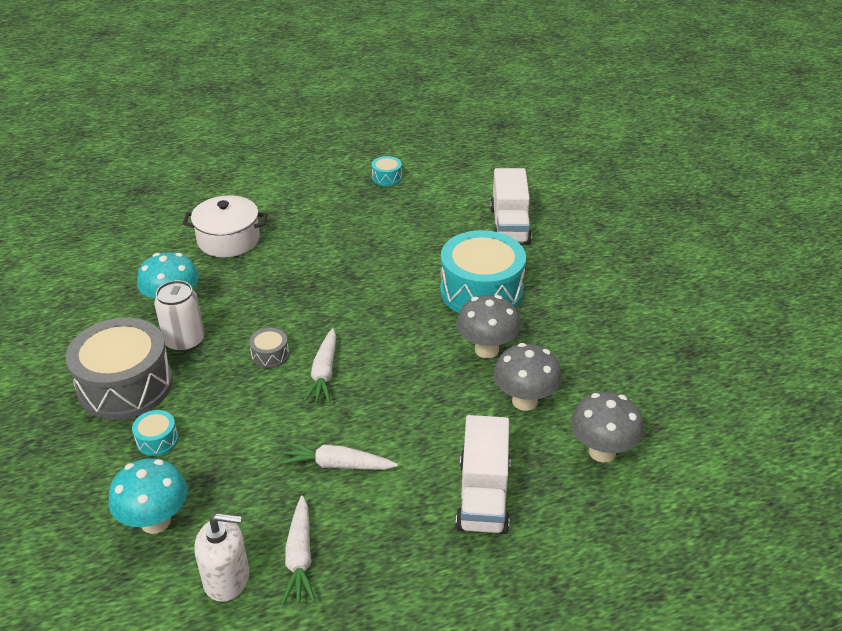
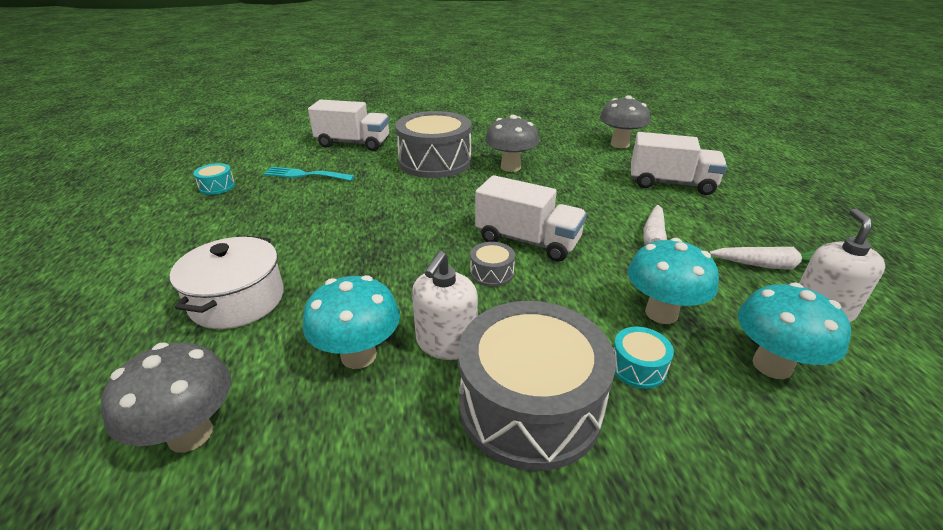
camera: 80 degrees left, 5 degrees down
white can [154,280,204,352] -> white soap dispenser [412,251,478,360]
white carrot [303,328,336,403] -> white truck [475,175,587,262]
turquoise drum [440,230,526,313] -> grey drum [395,111,471,178]
grey mushroom [493,343,562,411] -> grey mushroom moved to [101,342,231,453]
none -> turquoise fork [263,167,355,181]
none -> turquoise mushroom [628,238,719,324]

